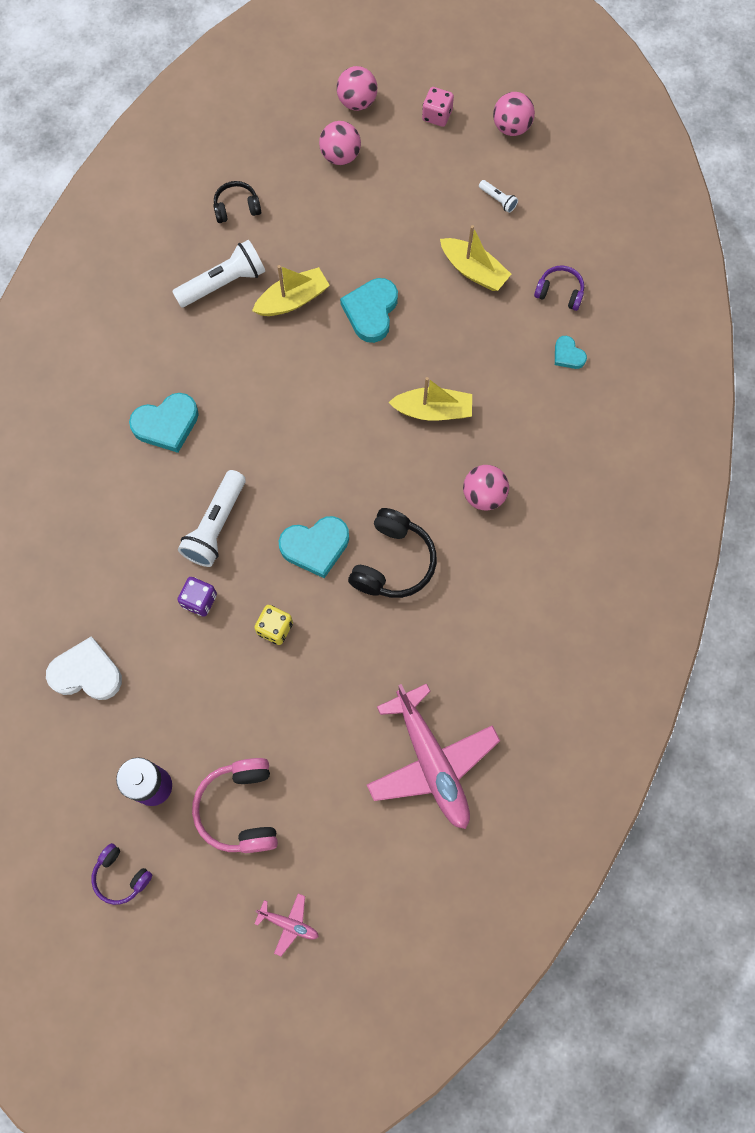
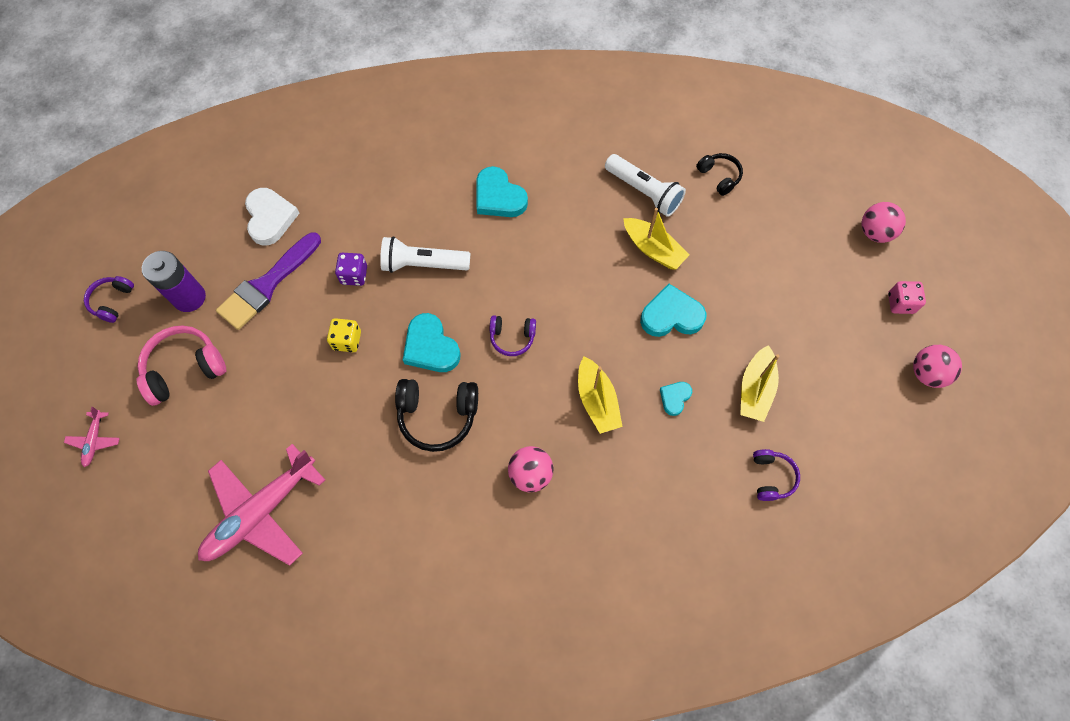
camera: 70 degrees right, 5 degrees down
pink ball [319,121,361,165] -> none
white flashlight [479,180,518,213] -> none
turquoise heart [555,336,587,369] -> turquoise heart moved to [660,382,692,416]
none -> purple brush [216,232,321,330]
none -> purple headphones [490,315,536,356]

